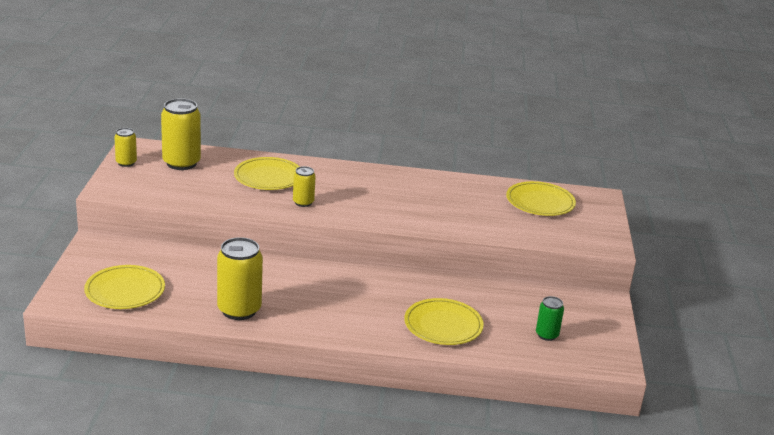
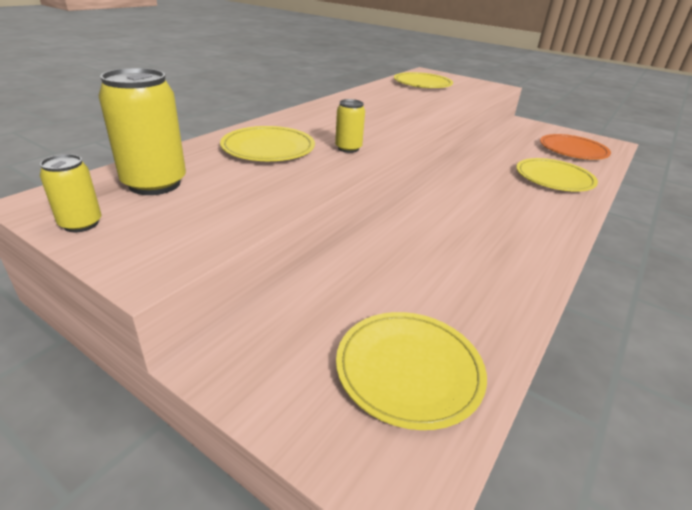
camera: 60 degrees left, 5 degrees up
yellow can [217,237,263,320] -> none
green can [536,296,564,341] -> orange plate [540,134,611,160]

